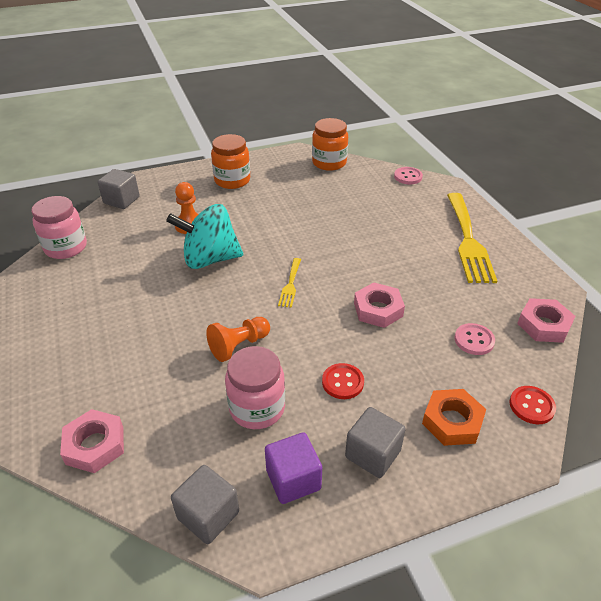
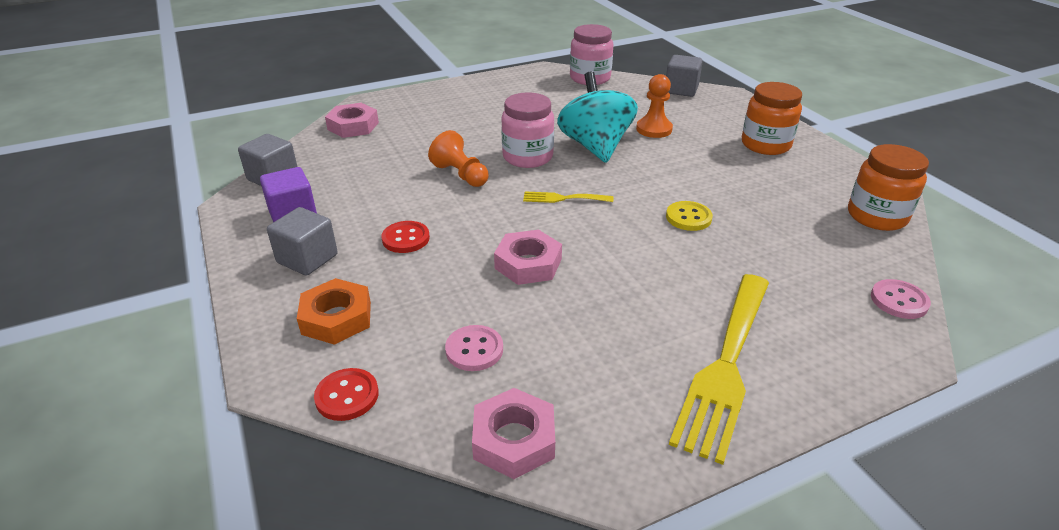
camera: 85 degrees right, 5 degrees down
pink jar [225,346,285,429] -> pink jar moved to [501,93,554,168]
yellow fork [447,193,497,283] -> yellow fork turned 60 degrees counterclockwise [669,274,769,465]
none -> yellow button [666,201,713,231]

